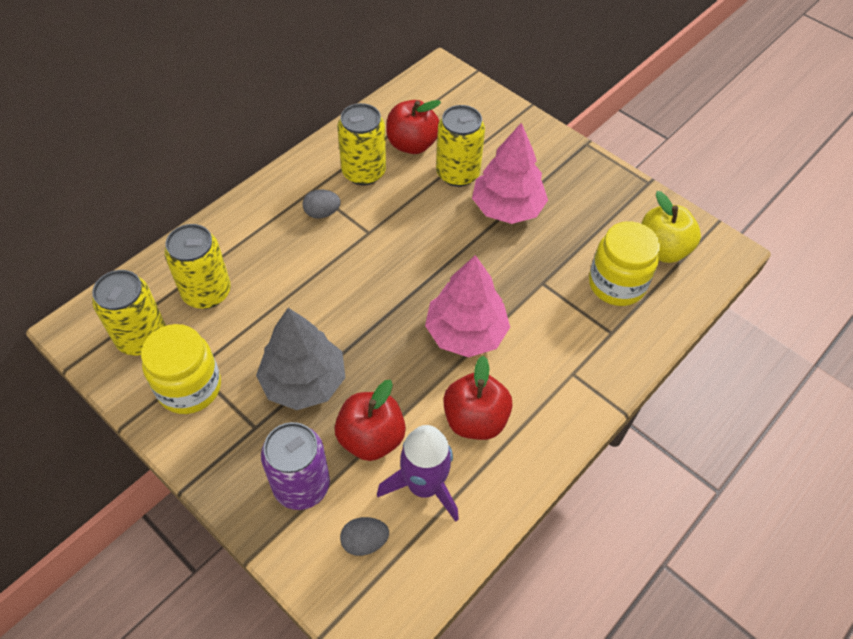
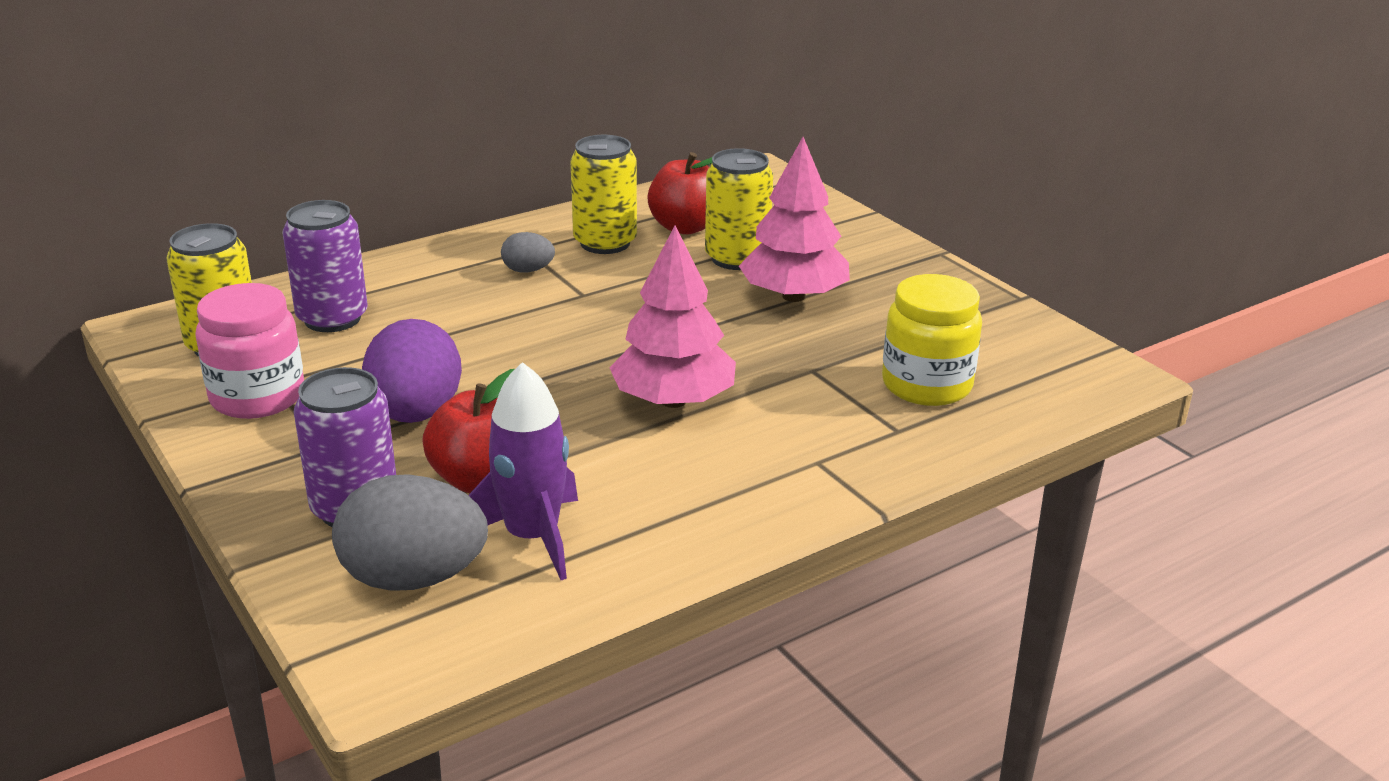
camera: 15 degrees right, 25 degrees down
yellow jar [141,324,221,414] -> pink jar [195,283,304,419]
yellow can [164,224,231,309] -> purple can [282,200,367,332]
grey tree [256,308,346,410] -> purple egg [362,319,462,423]
grey egg [340,517,389,556] -> grey egg [332,474,488,591], size x1.99
red apple [443,356,513,440] -> none
yellow apple [641,191,701,263] -> none

